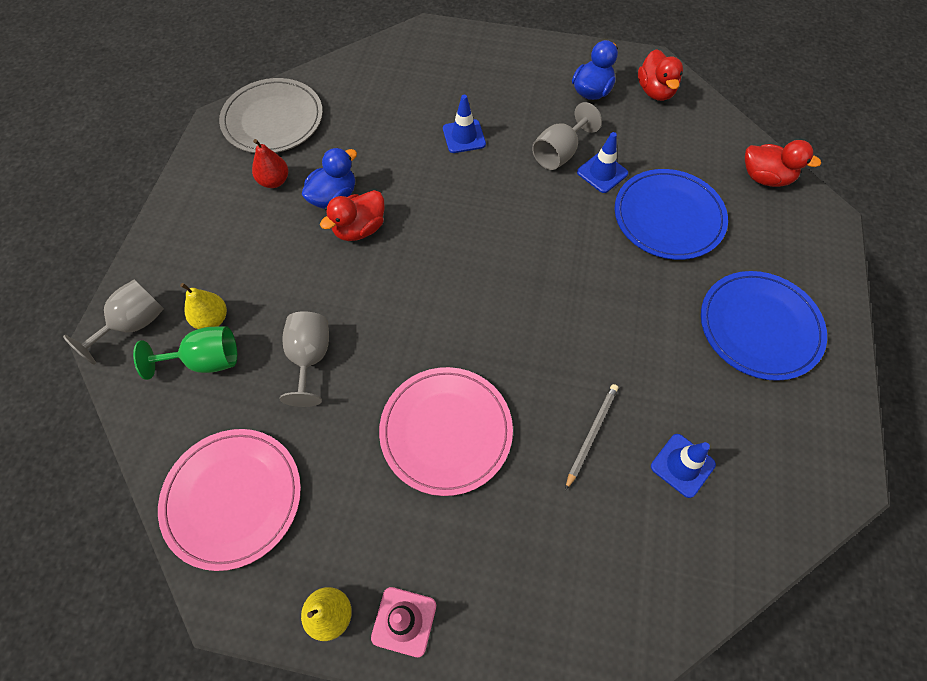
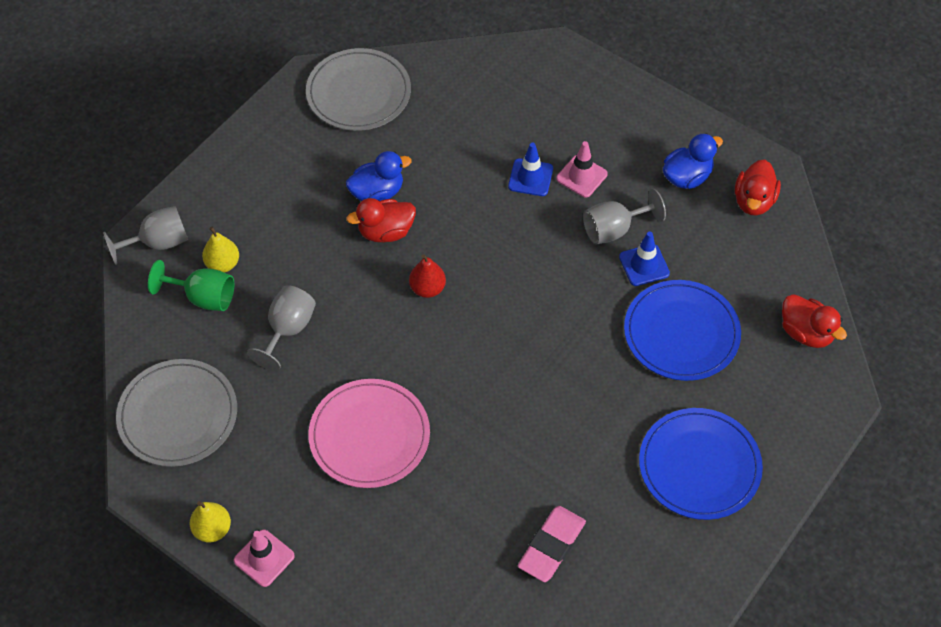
camera: 25 degrees right, 5 degrees down
pink plate [158,429,301,571] -> grey plate [116,359,237,467]
red pear [252,139,288,188] -> red pear moved to [409,254,446,298]
grey pencil [565,384,618,490] -> none
blue traffic cone [651,434,716,498] -> pink eraser [518,506,586,582]
none -> pink traffic cone [556,141,608,198]

